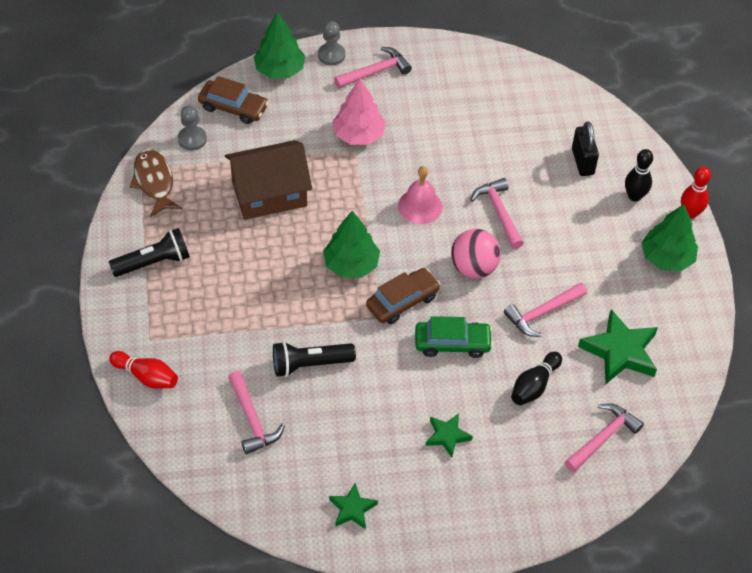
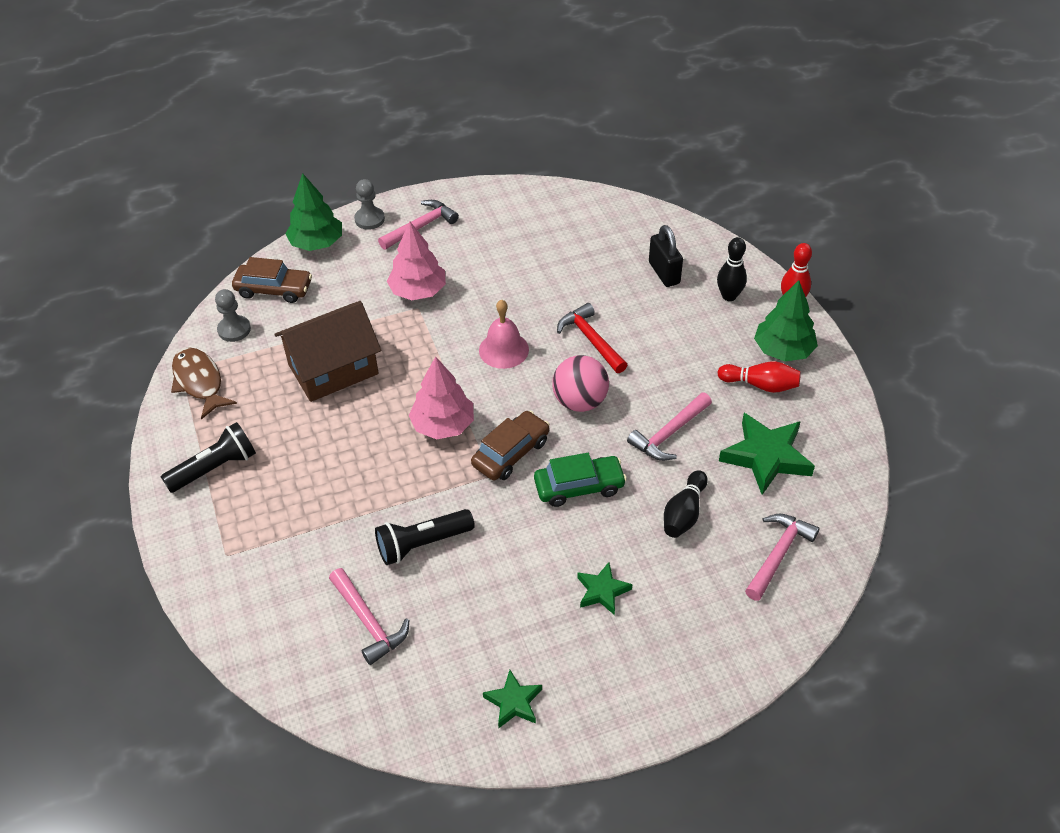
camera: 10 degrees left, 5 degrees down
red bowling pin [109,351,178,389] -> red bowling pin moved to [717,361,801,393]
green tree [323,211,380,278] -> pink tree [409,356,474,440]
pink hammer [470,178,524,249] -> red hammer [557,303,627,373]

